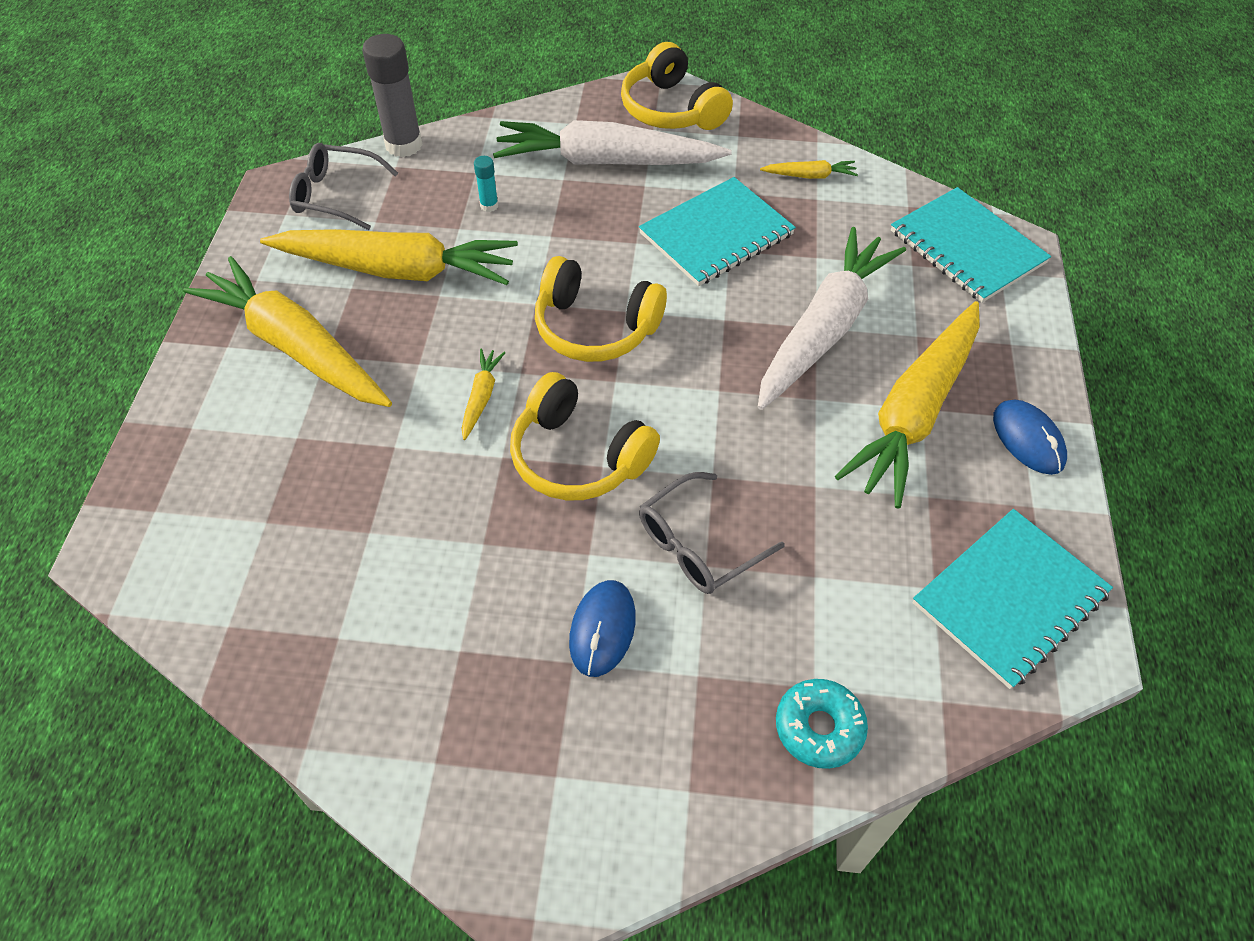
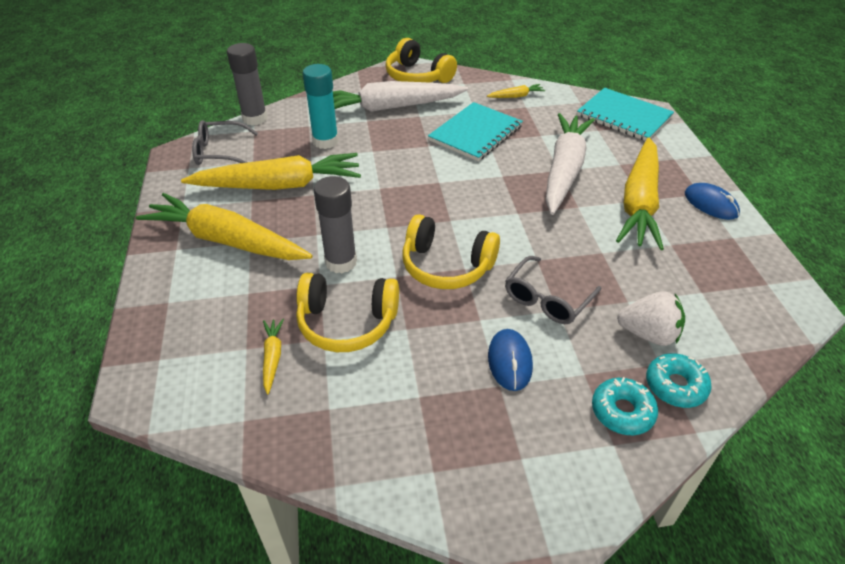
camera: 15 degrees left, 10 degrees down
yellow carrot [461,349,505,440] -> yellow carrot moved to [263,319,284,395]
turquoise glue stick [474,156,499,212] -> turquoise glue stick [303,64,339,149], size x2.13
yellow headphones [535,256,667,362] -> yellow headphones moved to [296,273,399,352]
turquoise notebook [912,509,1113,689] -> none
none -> grey glue stick [314,176,357,273]
none -> turquoise donut [592,377,658,435]
none -> white strawberry [617,291,685,346]

